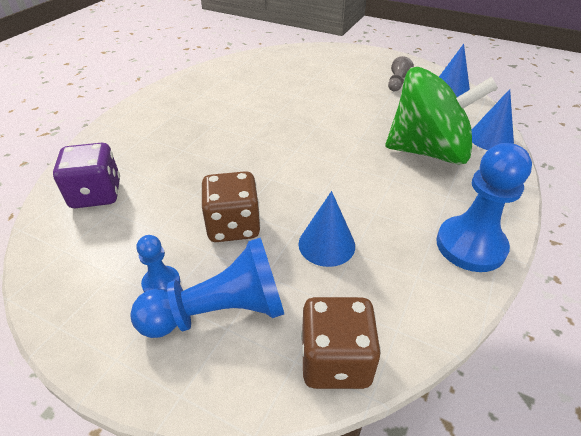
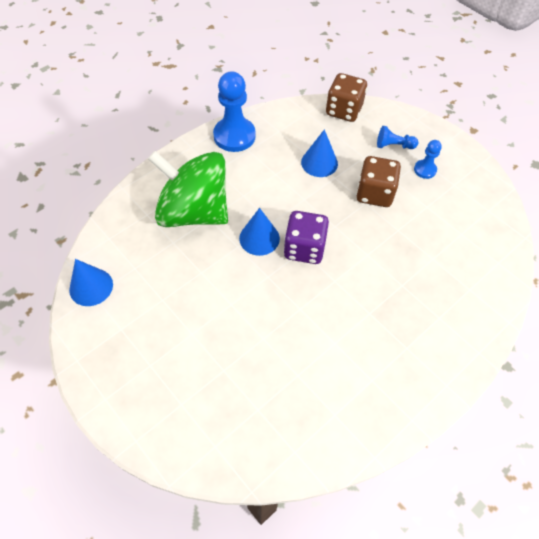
camera: 160 degrees left, 15 degrees up
purple dice [53,143,120,208] -> purple dice moved to [284,211,329,264]
blue pawn [130,238,284,338] -> blue pawn [377,126,418,149], size x0.51
grey pawn [388,56,414,91] -> none
blue cone [472,89,514,150] -> blue cone moved to [239,208,280,256]

